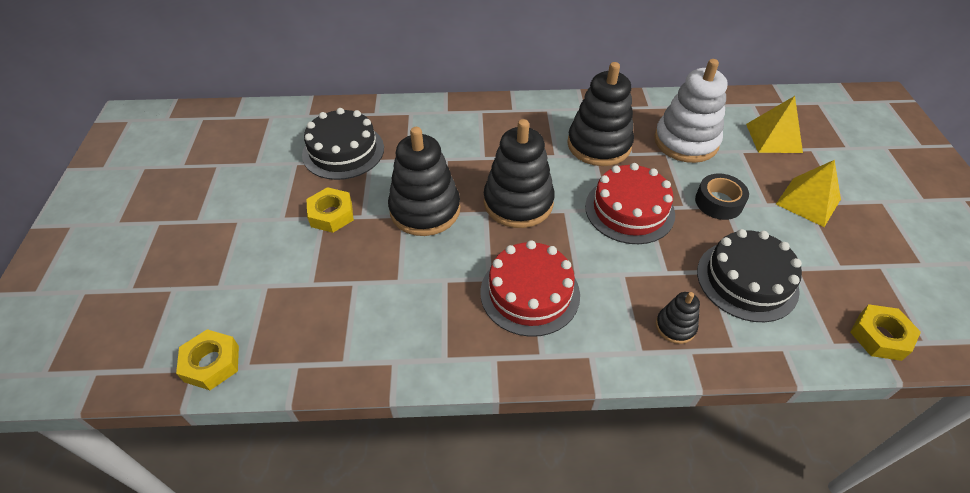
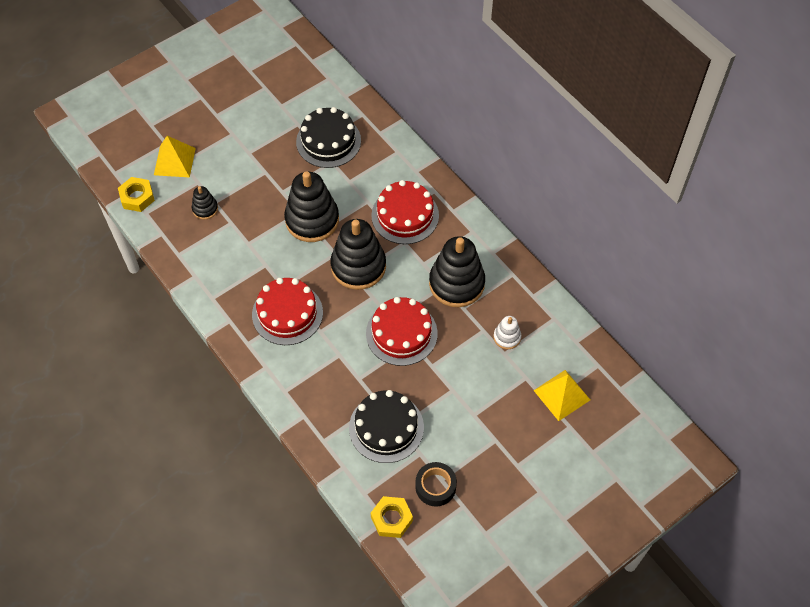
camera: 55 degrees right, 10 degrees up
yellow nut [307,187,354,233] -> none
white stacking toy [654,59,727,163] -> white stacking toy [493,316,521,349], size x0.48
black stacking toy [656,292,700,344] -> black stacking toy moved to [192,186,218,220]
black tape [695,173,749,220] -> black tape moved to [415,462,457,507]
yellow pyramid [776,160,841,227] -> yellow pyramid moved to [154,136,196,177]
none -> red cake [371,180,439,244]

